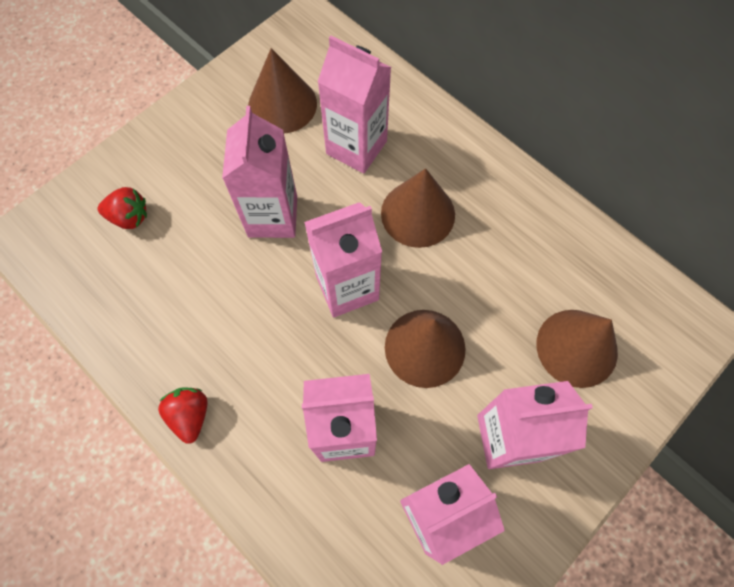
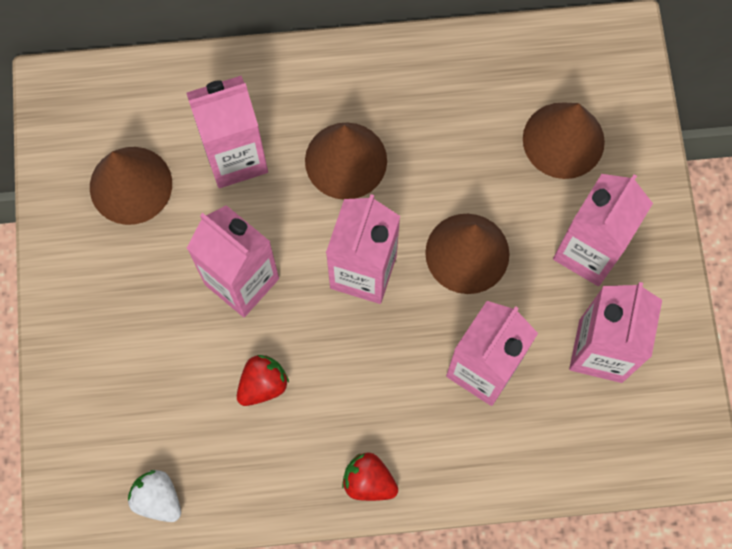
camera: 50 degrees left, 5 degrees up
red strawberry [97,187,147,229] -> red strawberry moved to [237,355,289,406]
none -> white strawberry [128,470,181,522]

